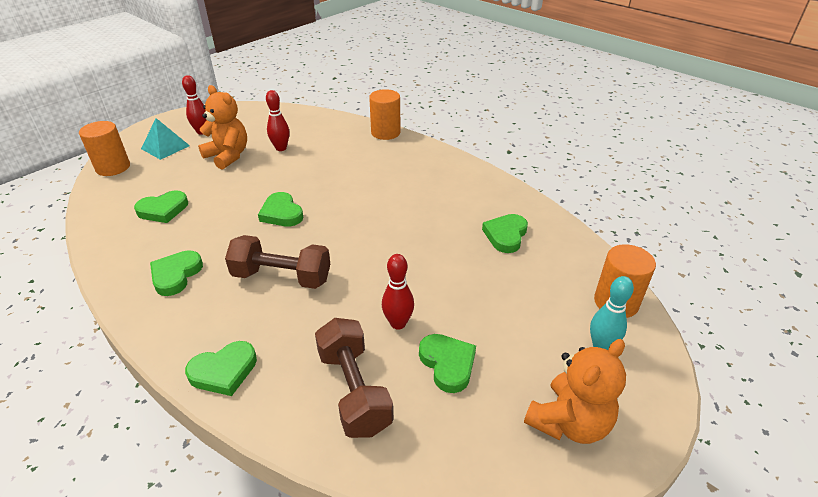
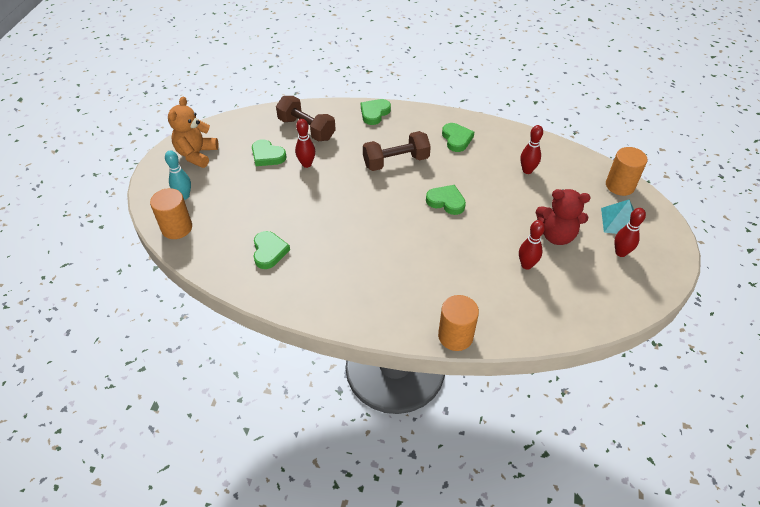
camera: 150 degrees right, 10 degrees up
green heart [134,190,188,223] -> red bowling pin [520,125,543,174]
orange teddy bear [198,85,247,170] -> red teddy bear [536,189,591,245]

